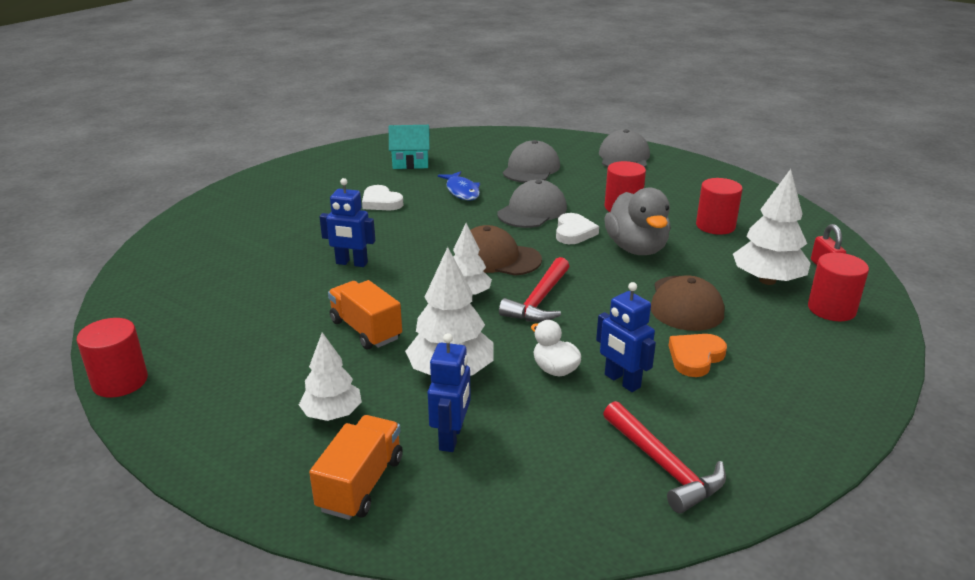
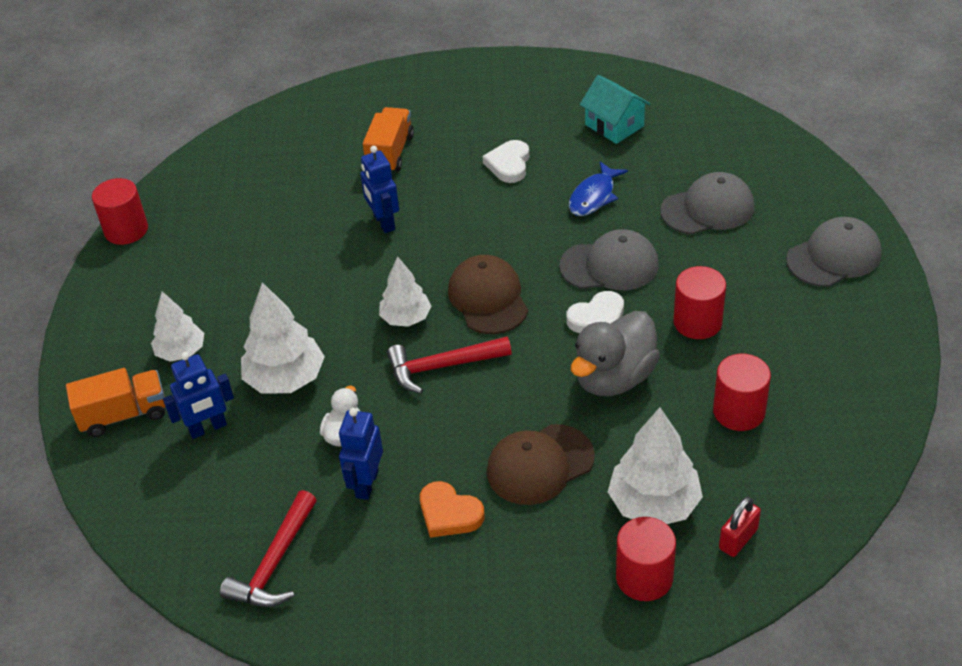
camera: 55 degrees right, 15 degrees up
orange truck [328,280,402,349] -> orange truck moved to [363,107,414,172]
orange heart [668,334,727,377] -> orange heart turned 150 degrees counterclockwise [420,481,485,538]

